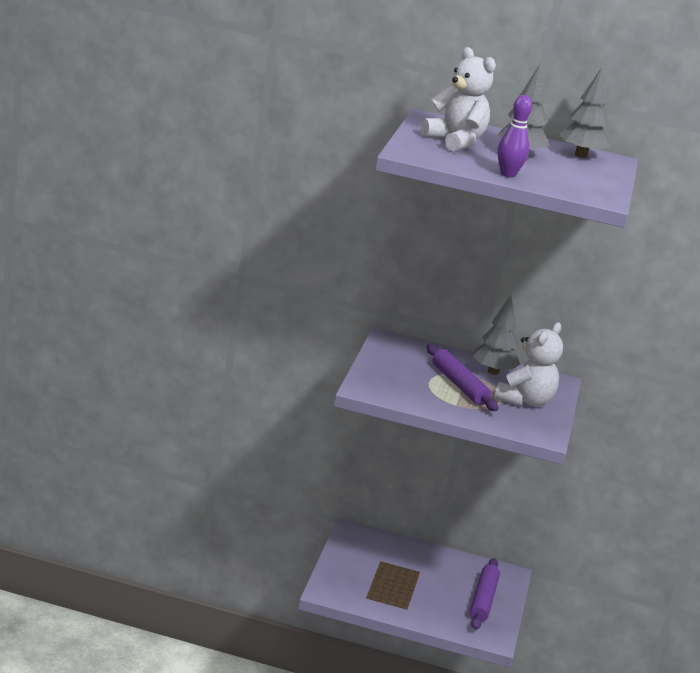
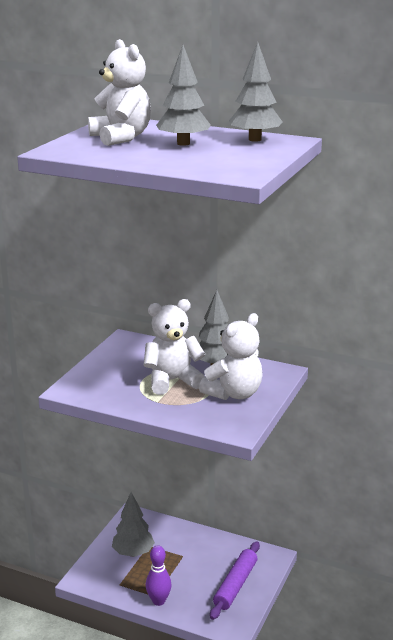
camera: 15 degrees right, 0 degrees up
purple rolling pin [427,344,498,411] -> white teddy bear [144,299,206,395]
purple bowling pin [498,95,532,177] -> purple bowling pin moved to [145,545,171,606]
none -> grey tree [112,492,155,557]

